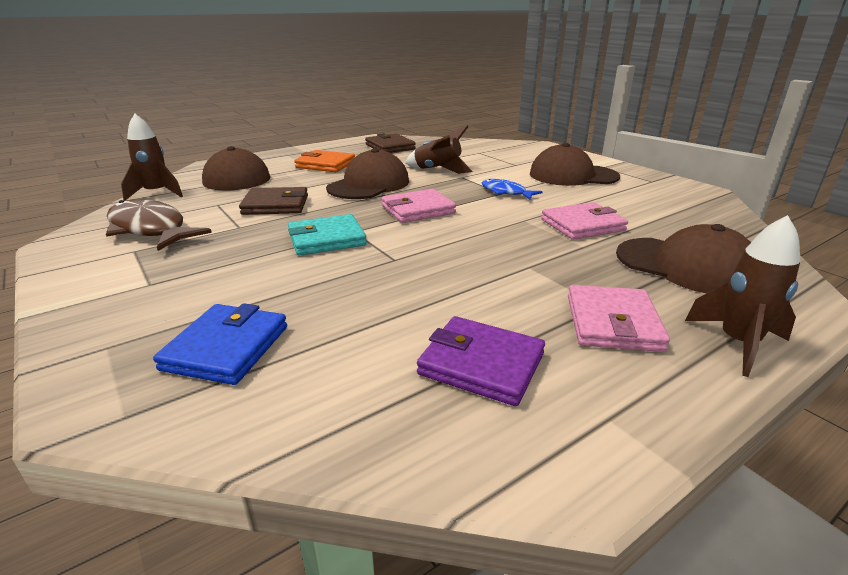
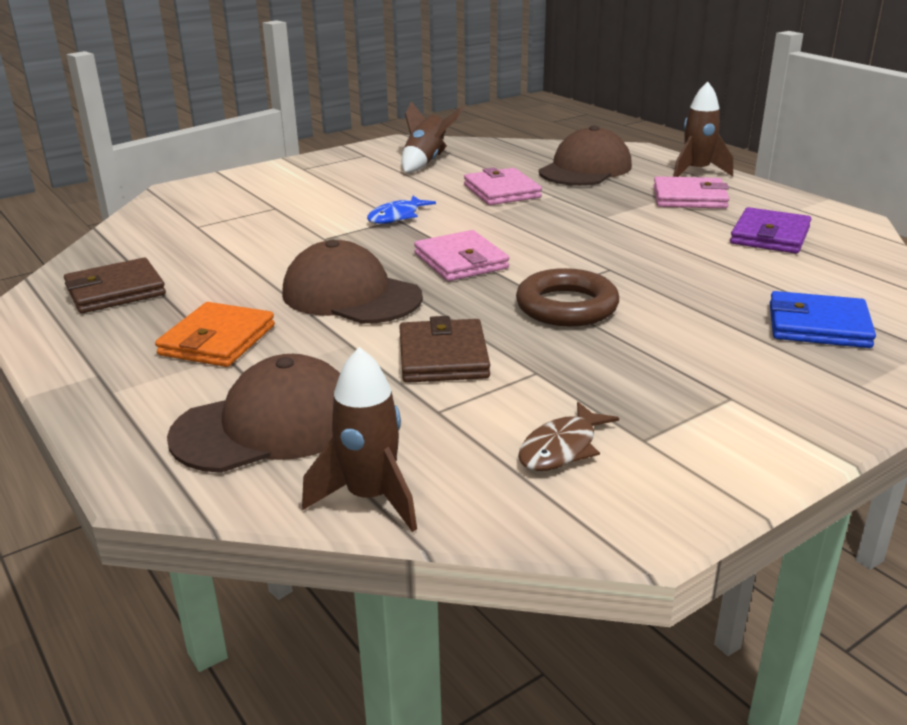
camera: 90 degrees left, 0 degrees up
brown fish [106,199,212,251] -> brown fish [518,402,619,471], size x0.56
turquoise wallet [288,214,367,256] -> brown ring [516,268,619,326]
brown rocket [405,125,473,174] -> brown rocket moved to [401,101,464,173]
brown cap [530,143,620,186] -> none

